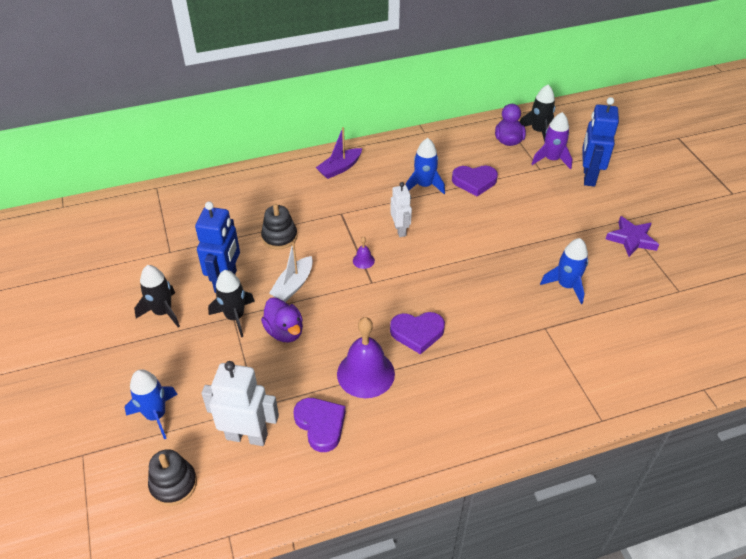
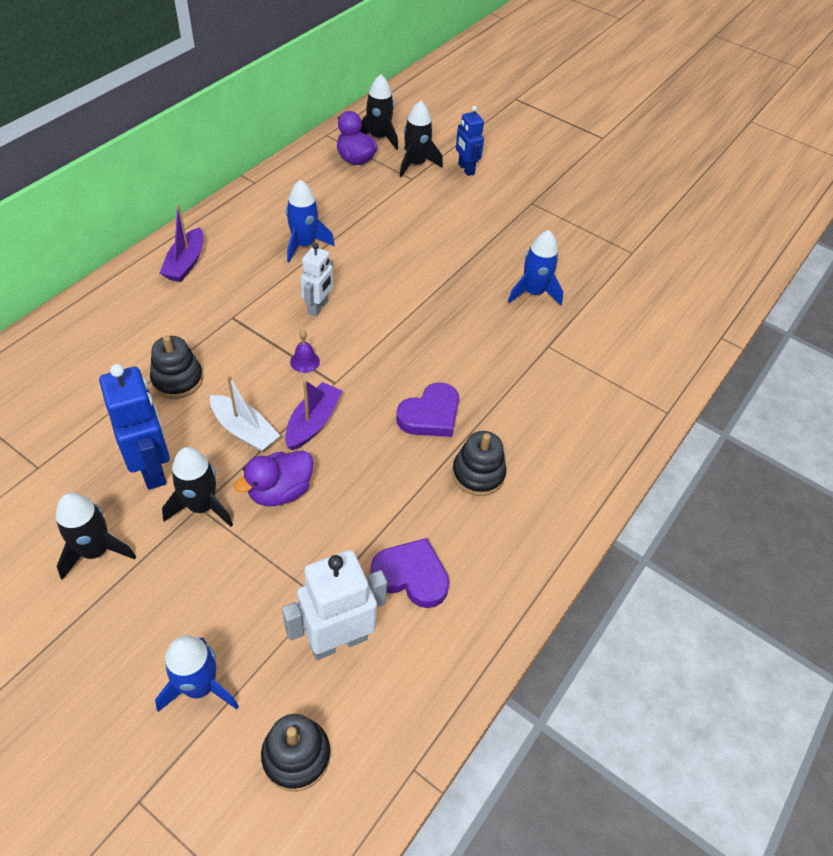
camera: 40 degrees left, 5 degrees up
purple duck [261,297,303,342] -> purple duck turned 120 degrees clockwise [234,450,313,506]
white boat [269,242,313,302] -> white boat turned 45 degrees counterclockwise [210,375,280,452]
purple bell [337,317,395,398] -> none
white robot [390,182,412,237] -> white robot turned 75 degrees clockwise [300,243,333,317]
purple heart [452,165,498,197] -> none
purple rocket [532,112,572,169] -> black rocket [399,101,443,177]
blue robot [582,97,619,187] -> blue robot [456,106,484,176], size x0.63
purple star [606,216,659,257] -> none
none -> purple boat [285,380,342,450]
none -> black stacking toy [452,431,506,496]

